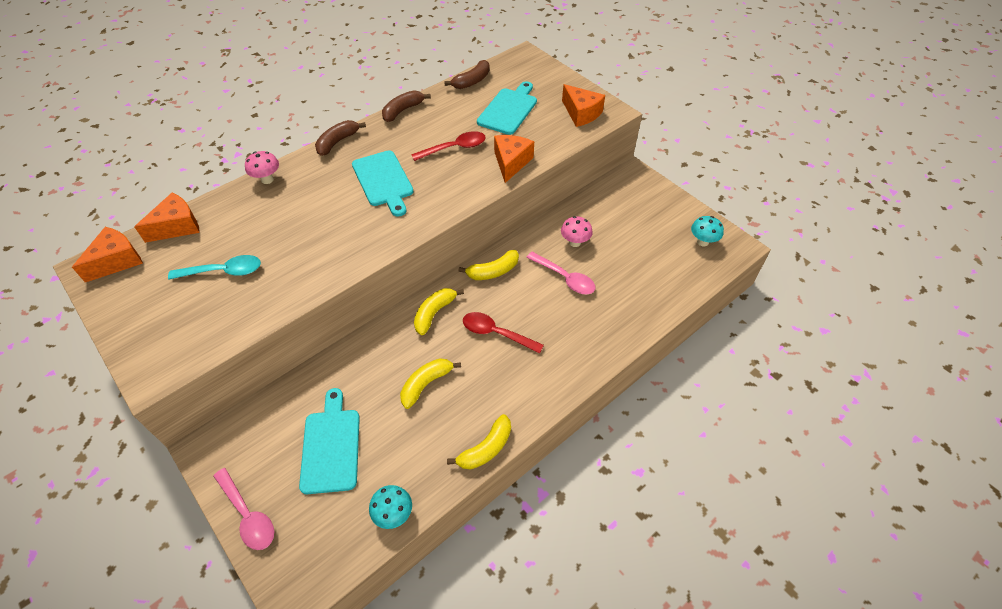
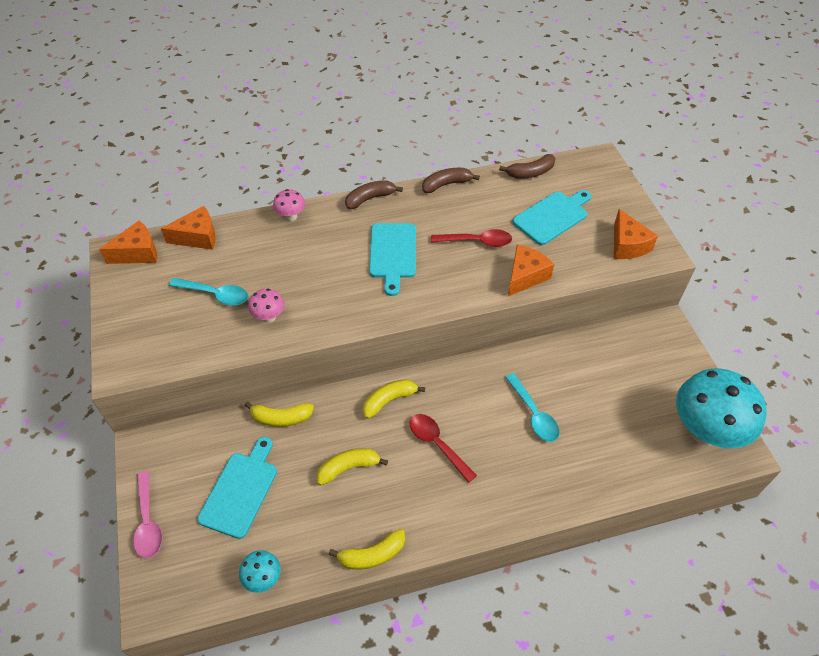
camera: 25 degrees right, 0 degrees up
yellow banana [459,250,519,280] -> yellow banana moved to [244,402,314,427]
pink spoon [526,252,595,294] -> turquoise spoon [505,373,560,442]
pink mushroom [561,216,593,247] -> pink mushroom moved to [248,289,284,323]
turquoise mushroom [691,216,724,247] -> turquoise mushroom [676,368,767,448], size x2.29

